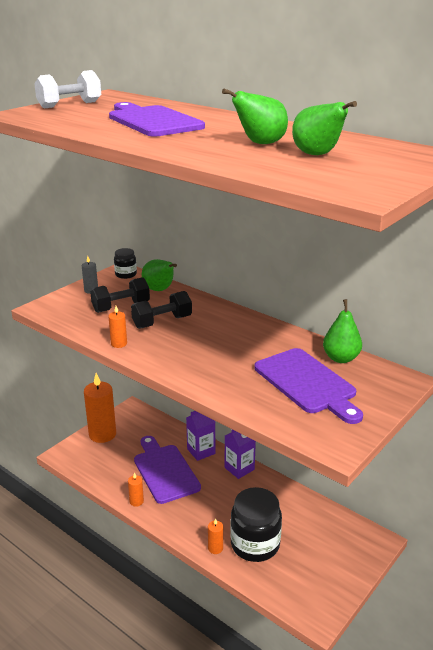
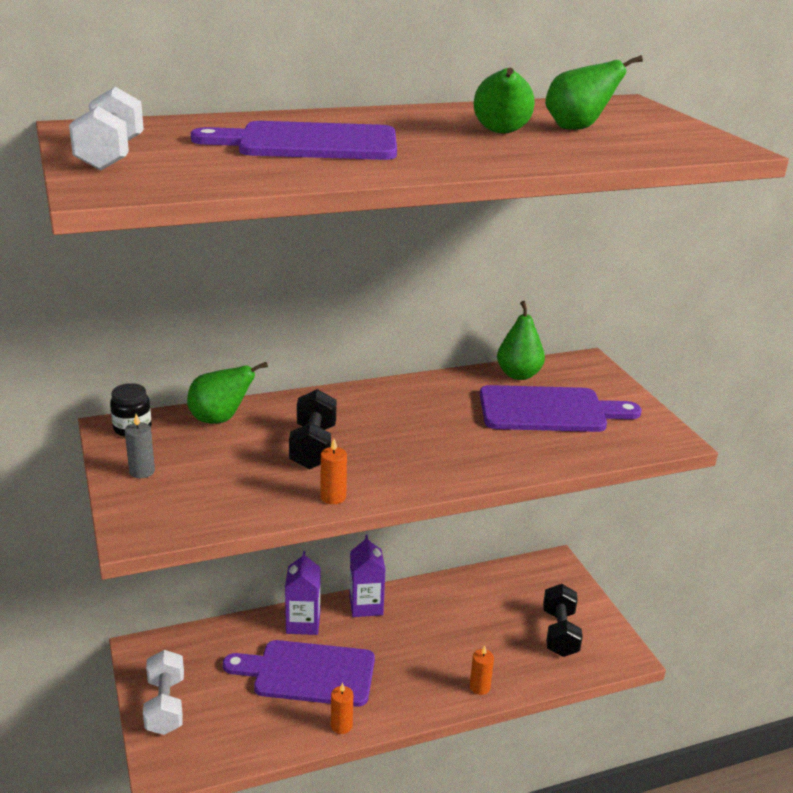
camera: 60 degrees left, 0 degrees up
orange candle [84,373,116,443] -> white dumbbell [143,650,184,735]
black dumbbell [90,277,150,313] -> black dumbbell moved to [543,584,583,657]
black jar [230,487,282,562] -> none

